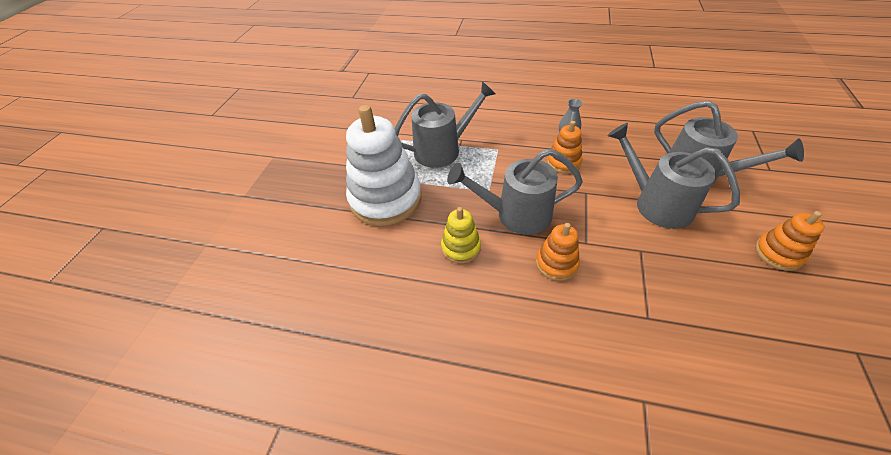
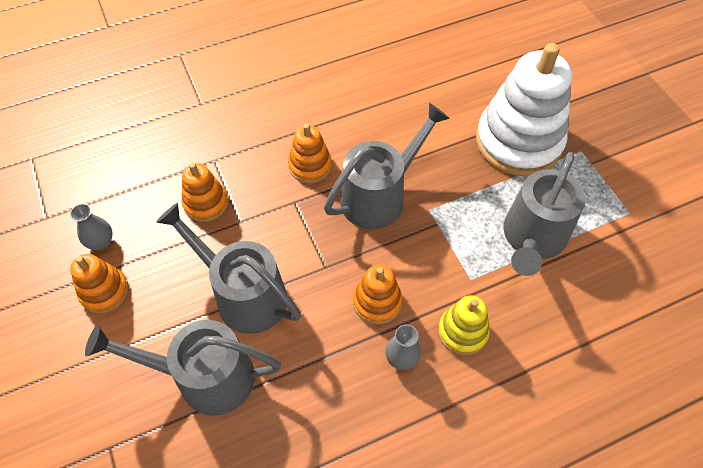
camera: 140 degrees right, 10 degrees up
yellow stacking toy [441,207,481,263] -> yellow stacking toy moved to [438,295,490,355]
grey watering can [608,123,740,229] -> grey watering can turned 150 degrees counterclockwise [156,203,301,334]
none -> grey vase [70,203,113,250]
none -> orange stacking toy [182,163,228,222]

